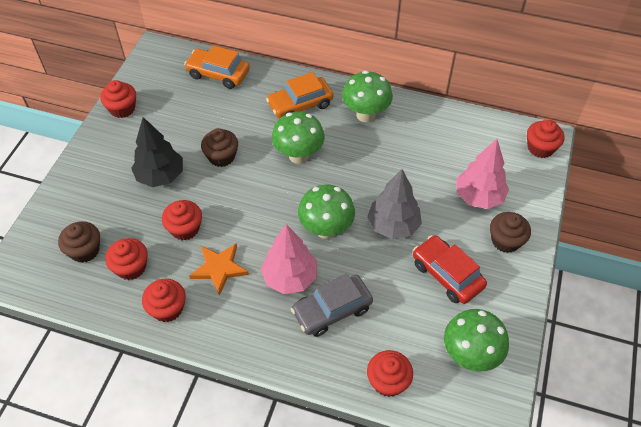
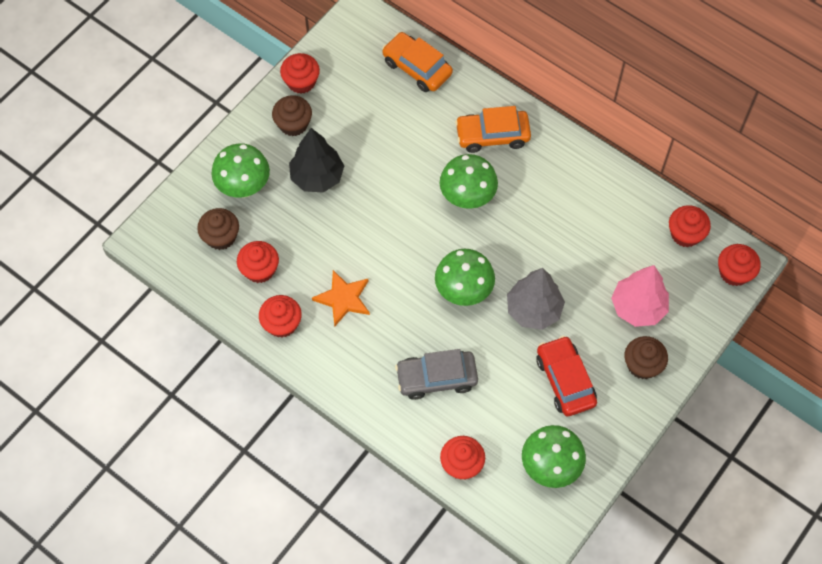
camera: 20 degrees right, 10 degrees up
red cupcake [162,200,202,241] -> red cupcake moved to [669,205,711,247]
brown cupcake [201,128,238,167] -> brown cupcake moved to [272,96,312,136]
pink tree [261,224,317,294] -> none
green mushroom [342,71,393,122] -> green mushroom moved to [211,144,270,198]

